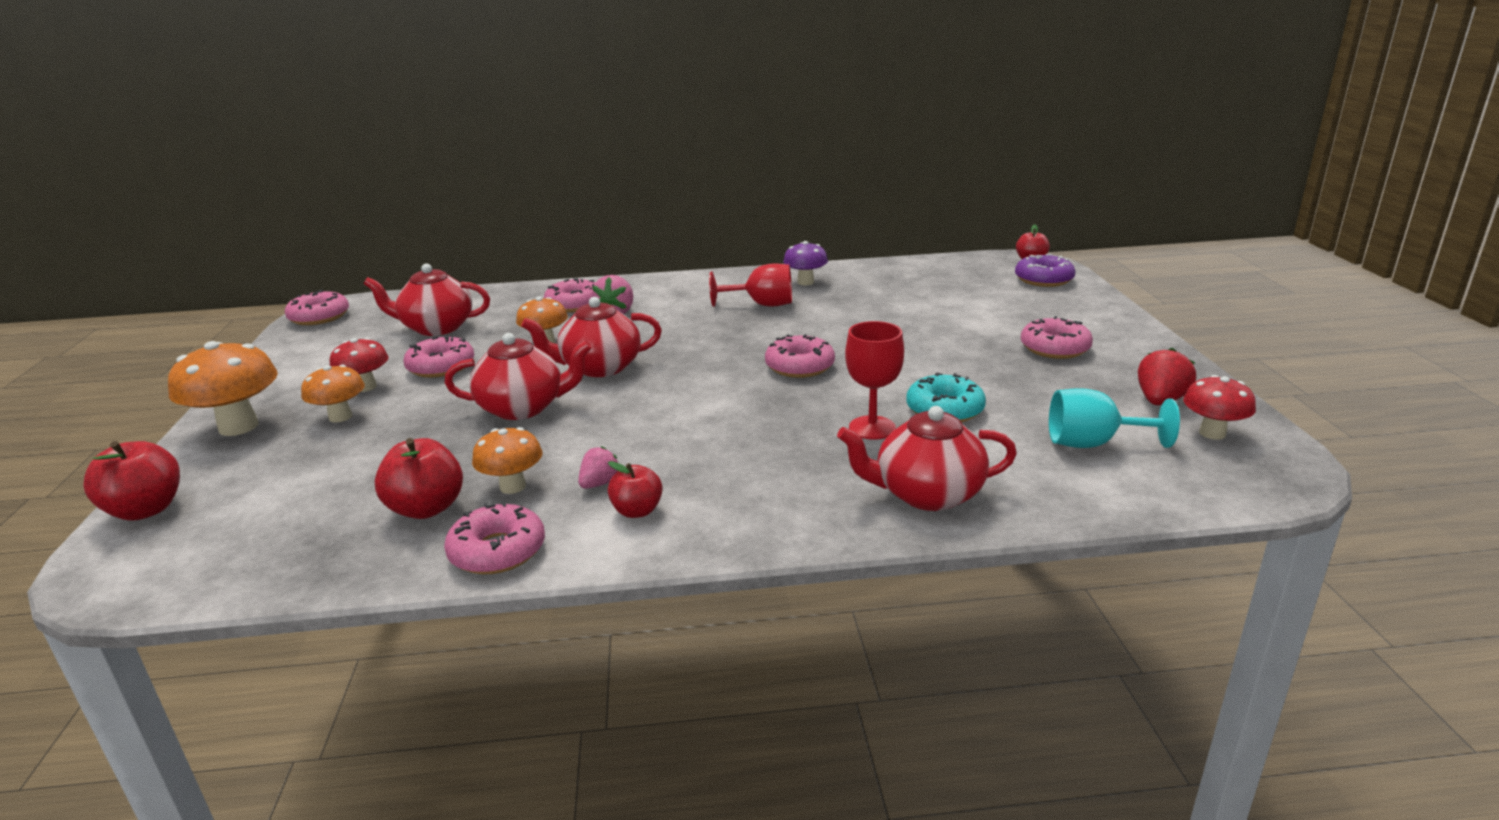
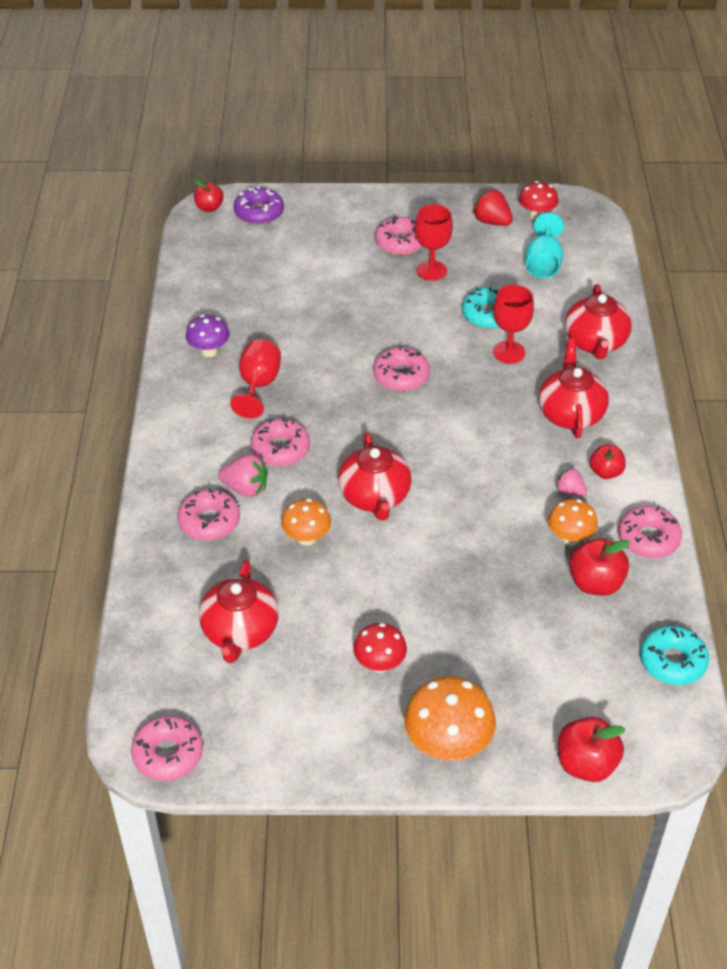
camera: 85 degrees left, 20 degrees up
orange mushroom [301,365,365,423] -> none
pink donut [403,335,474,378] -> pink donut moved to [250,417,310,466]
red teapot [444,333,592,420] -> red teapot moved to [539,338,609,438]
none -> red goblet [415,204,453,281]
none -> turquoise donut [640,626,709,685]

